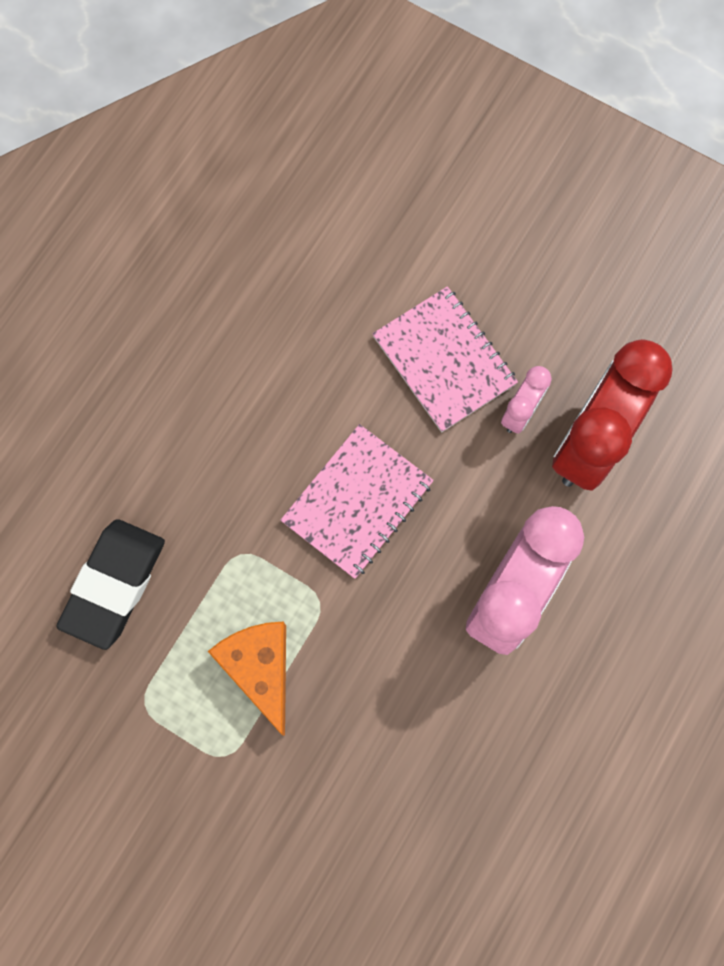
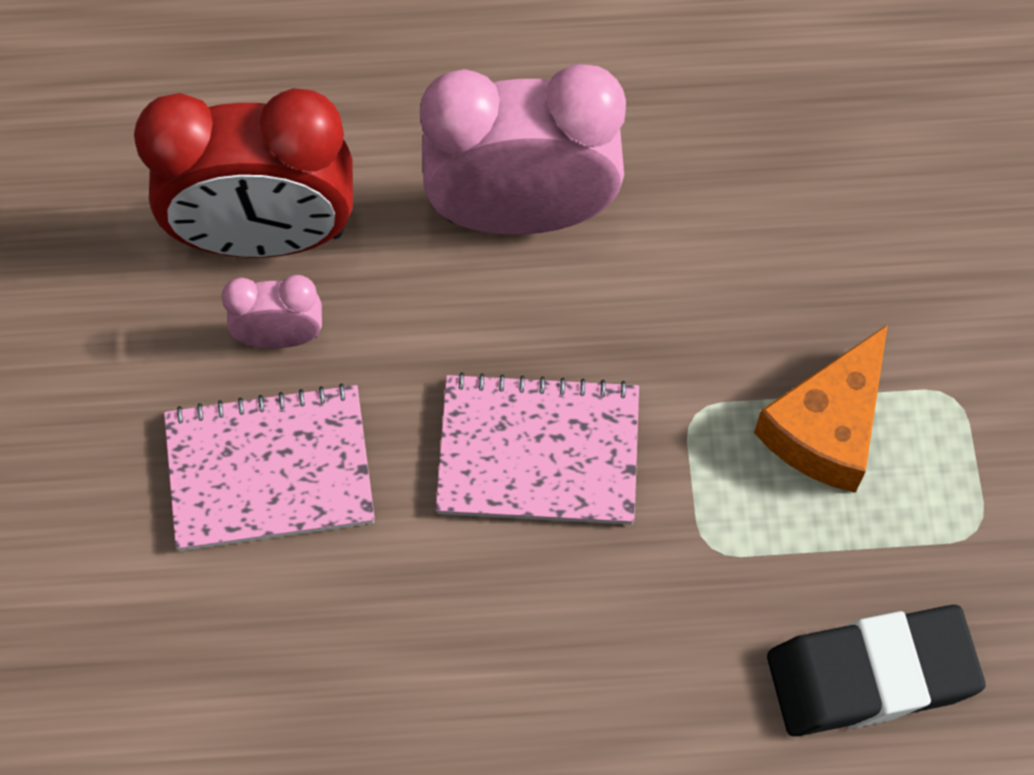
camera: 125 degrees left, 10 degrees down
pink notebook [372,286,518,432] -> pink notebook turned 60 degrees clockwise [164,383,375,551]

